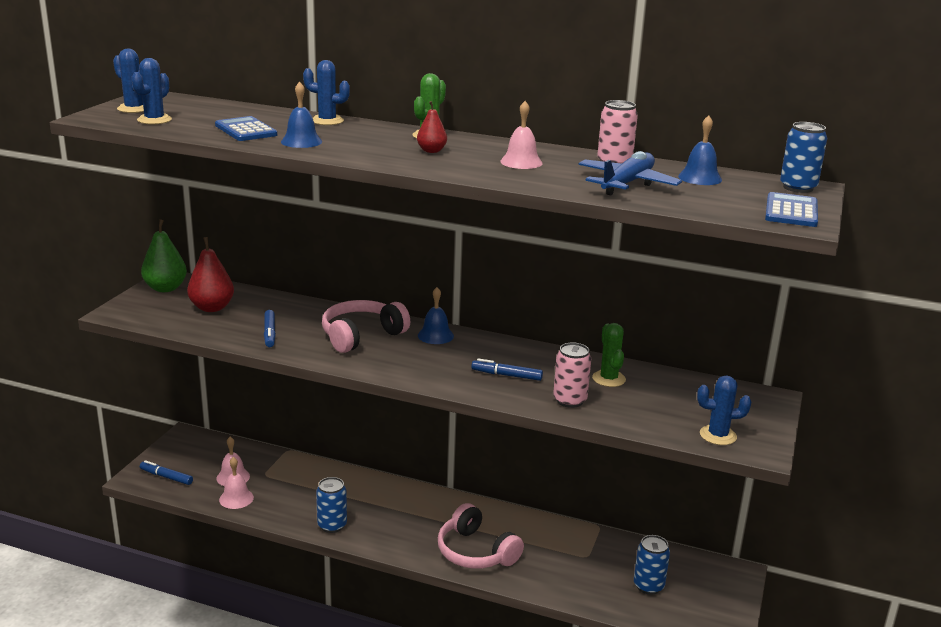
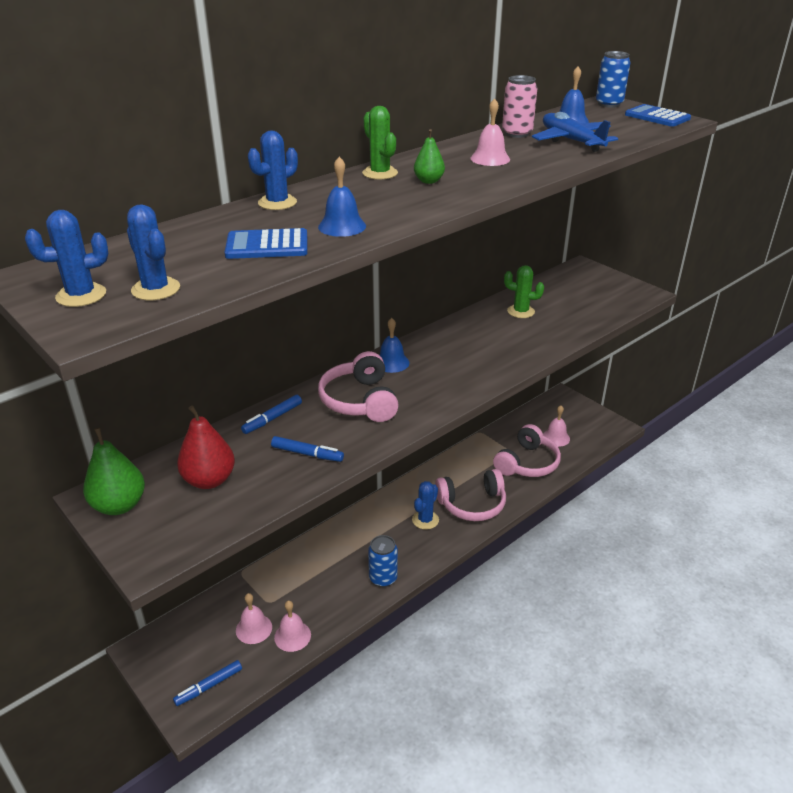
camera: 60 degrees left, 10 degrees up
red pear [417,101,447,153] -> green pear [414,129,445,184]
blue marker [471,358,543,381] -> blue marker moved to [241,395,302,434]
pink can [553,342,591,408] -> none
blue can [634,535,670,595] -> pink bell [543,405,570,447]
blue cactus [697,376,751,445] -> blue cactus moved to [412,481,439,530]
none -> pink headphones [493,424,561,477]

